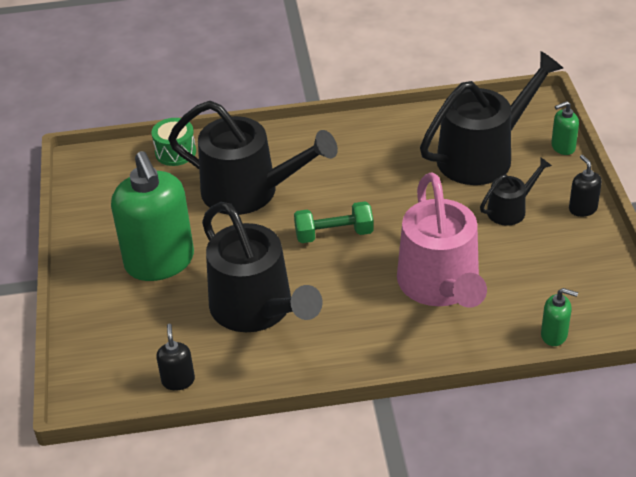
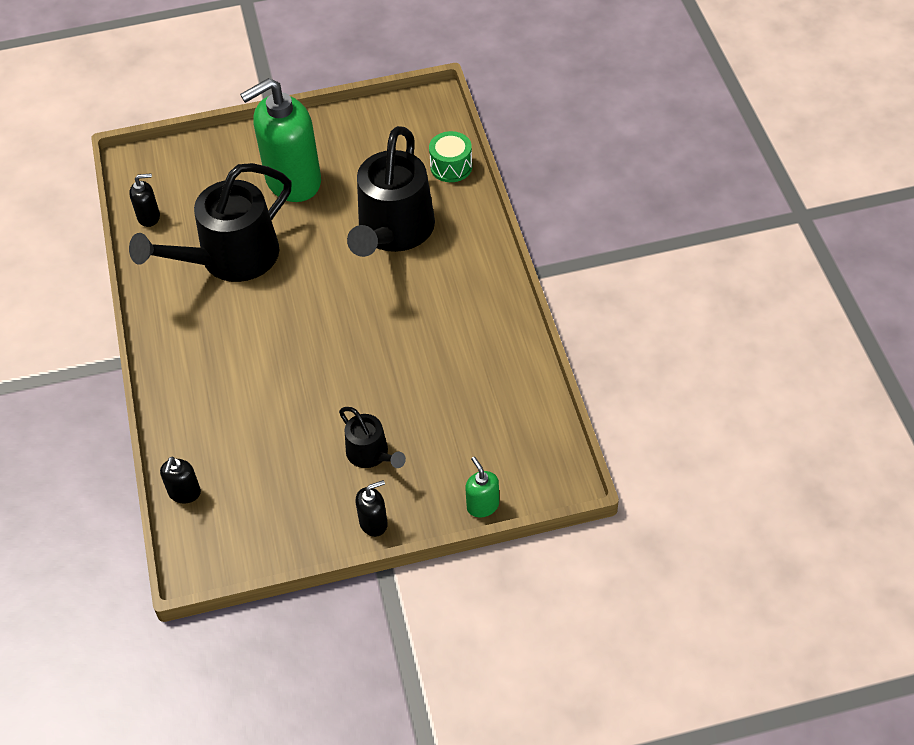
camera: 85 degrees right, 10 degrees up
green dumbbell [294,201,374,243] -> none
pink watering can [397,172,487,308] -> none
black watering can [420,51,563,185] -> none
green soap dispenser [541,288,578,346] -> black soap dispenser [160,456,201,504]

